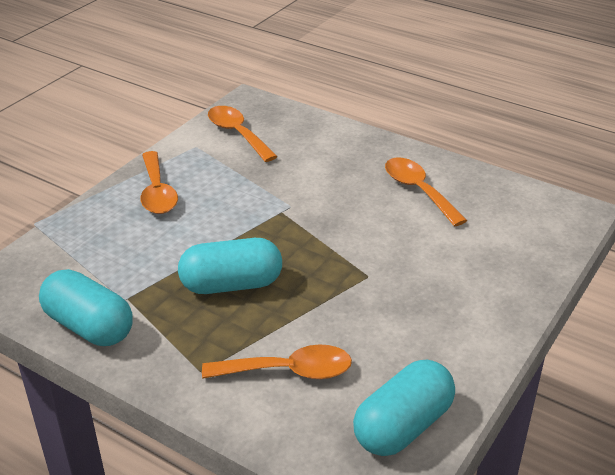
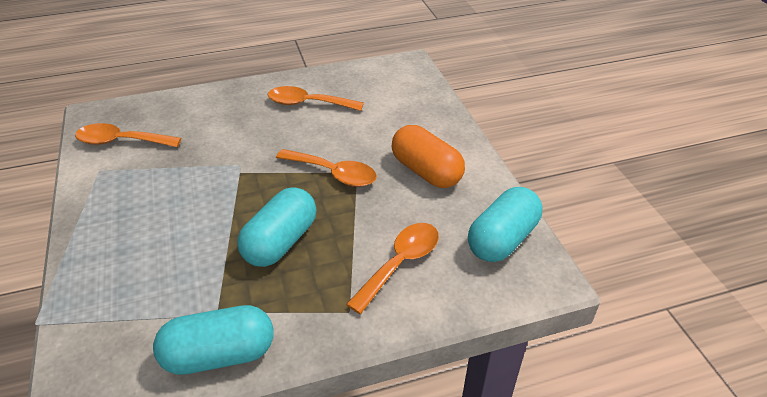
camera: 50 degrees left, 5 degrees up
orange spoon [141,151,178,214] -> orange spoon moved to [276,149,377,187]
turquoise capsule [353,360,455,456] -> turquoise capsule turned 45 degrees clockwise [468,187,543,262]
none -> orange capsule [392,125,465,188]

